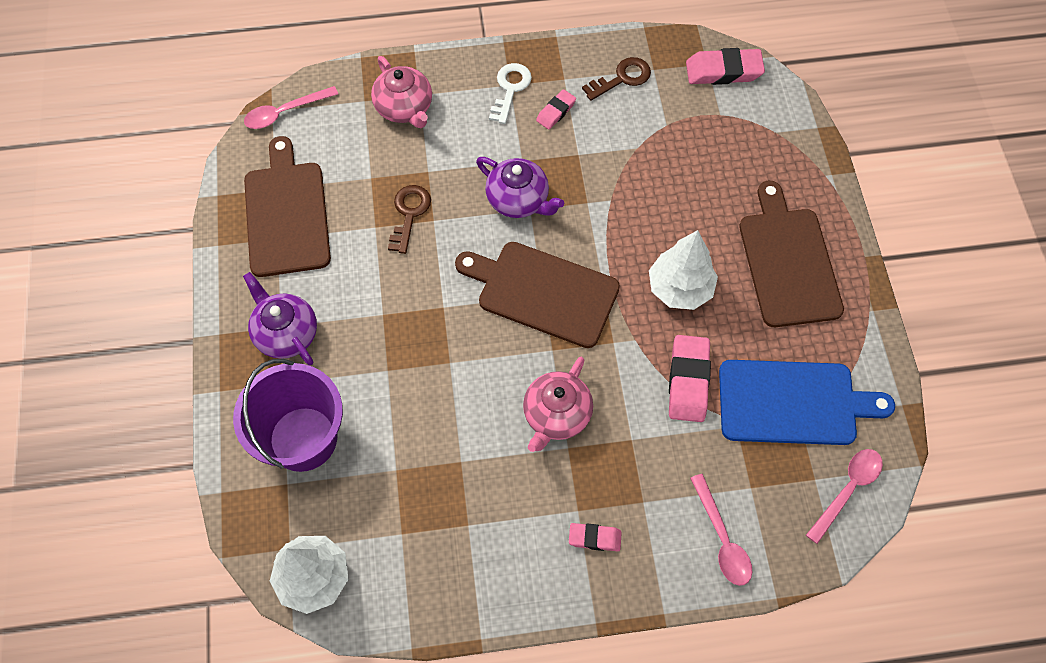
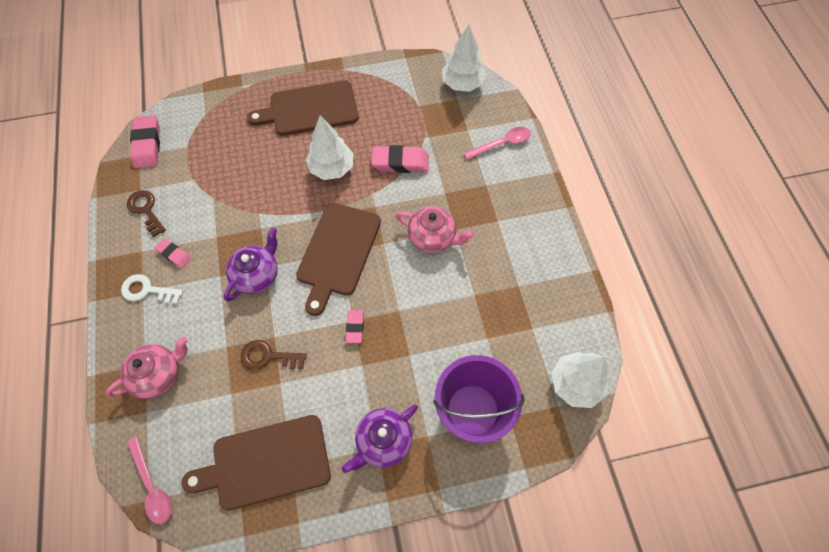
camera: 95 degrees left, 0 degrees up
pink eraser [569,523,622,551] -> pink eraser moved to [346,310,364,343]
blue cutting board [719,360,895,445] -> none
pink spoon [806,449,883,544] -> white tree [442,24,486,92]

